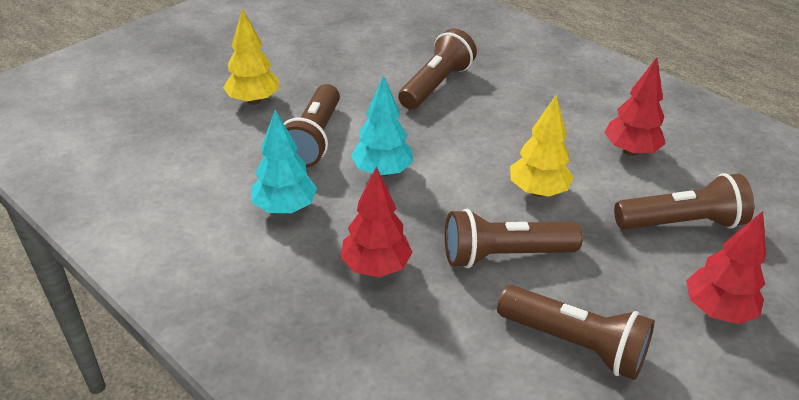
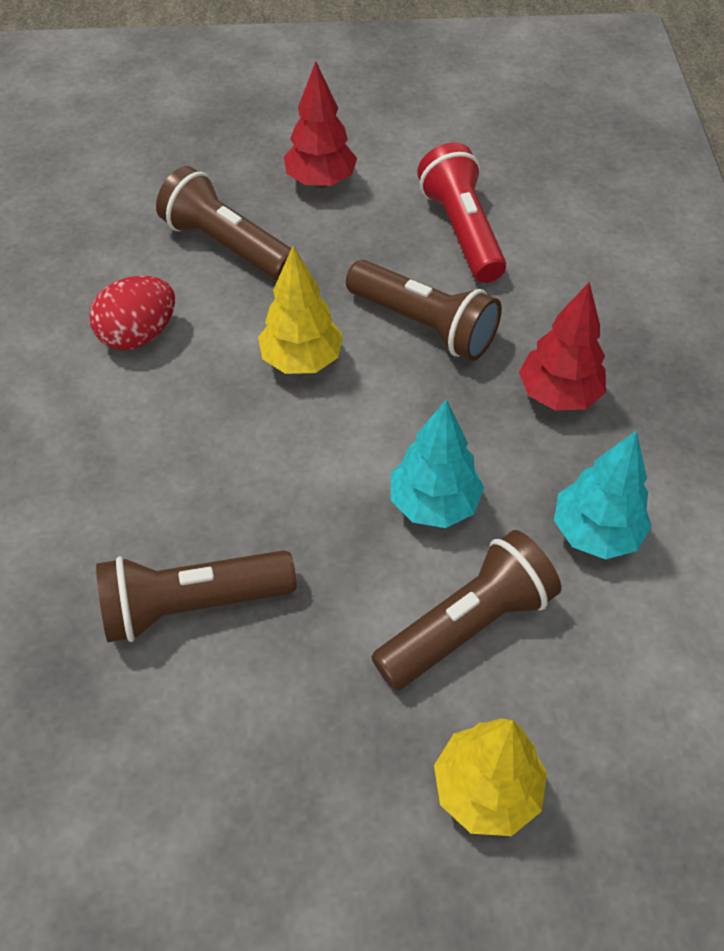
camera: 135 degrees left, 15 degrees up
brown flashlight [497,285,655,380] -> red flashlight [417,143,506,283]
red tree [605,58,666,156] -> red egg [89,276,175,350]

